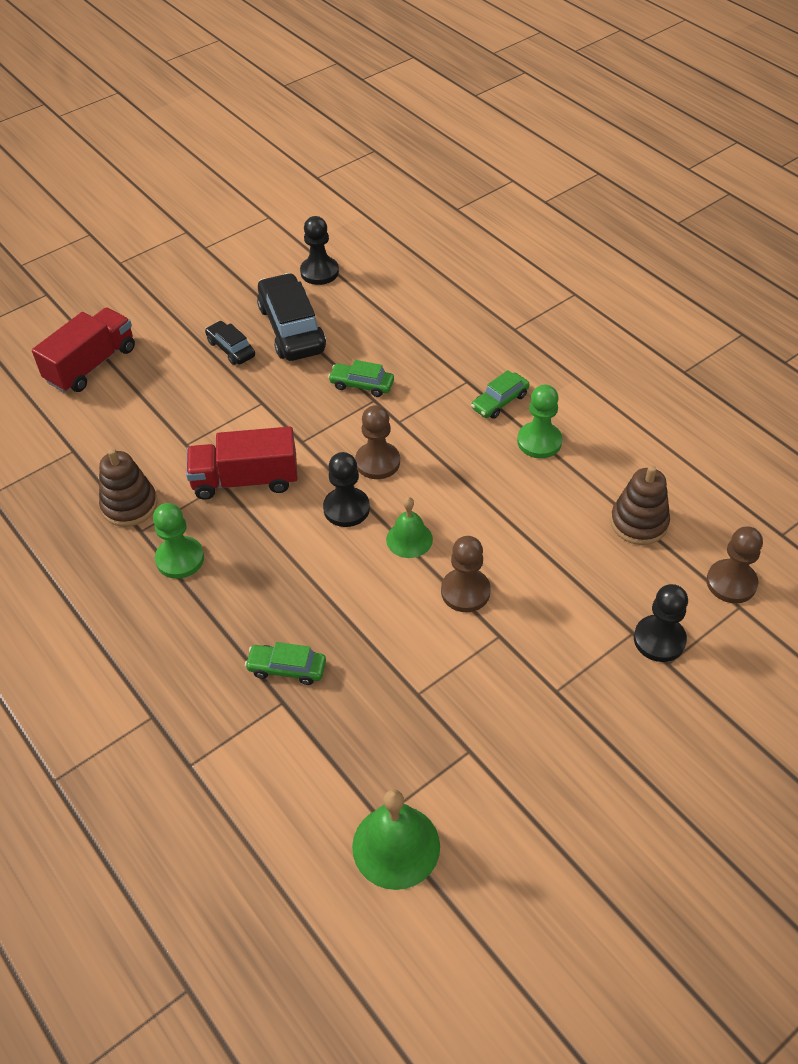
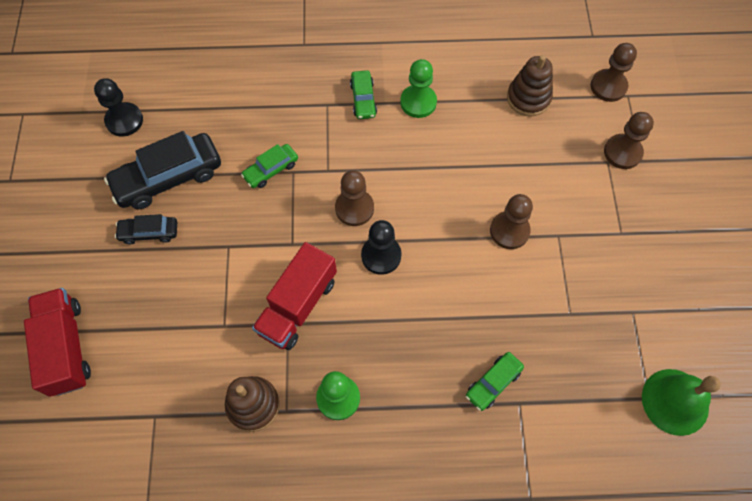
camera: 55 degrees left, 15 degrees up
black car [257,273,326,361] -> black car turned 45 degrees counterclockwise [104,131,221,209]
green bell [386,497,433,558] -> none
black pawn [634,584,688,662] -> brown pawn [604,112,654,169]

